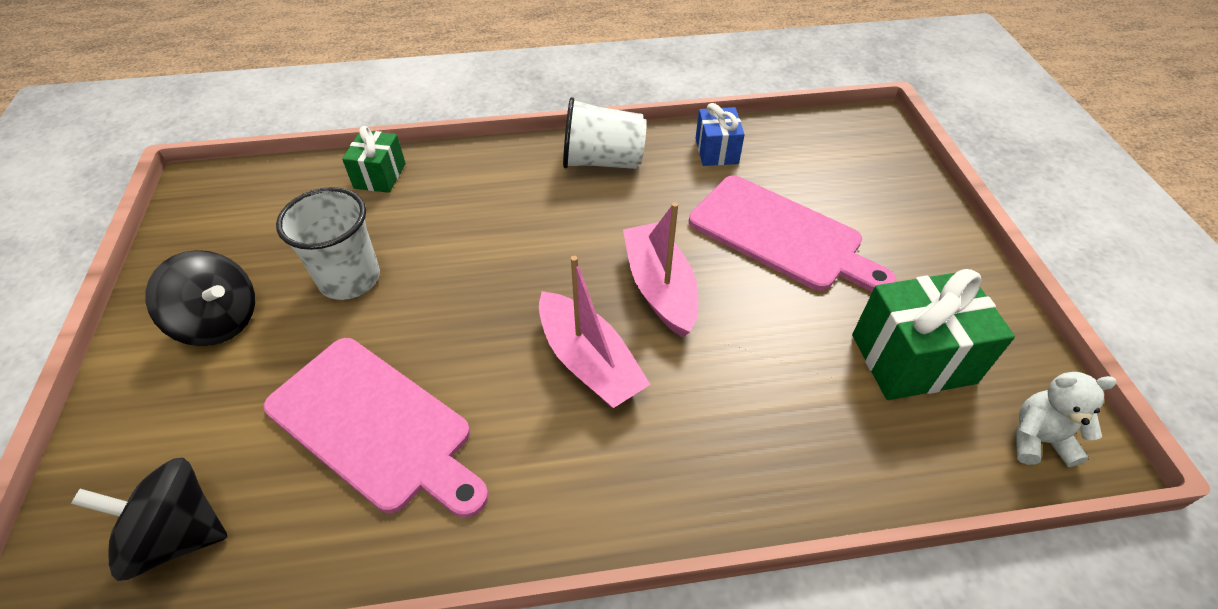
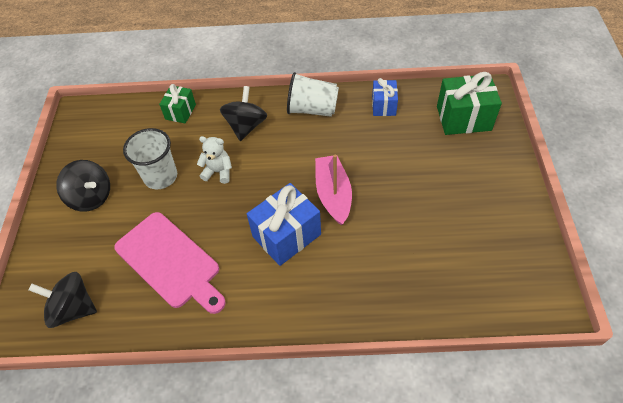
camera: 10 degrees right, 5 degrees up
pink boat [539,256,651,408] -> blue gift [247,183,321,266]
pink cutting board [689,176,897,292] -> none
green gift [852,269,1015,400] -> green gift moved to [437,72,502,135]
white teddy bear [1016,372,1117,467] -> white teddy bear moved to [197,136,232,184]
none -> black spinning top [220,86,267,141]

